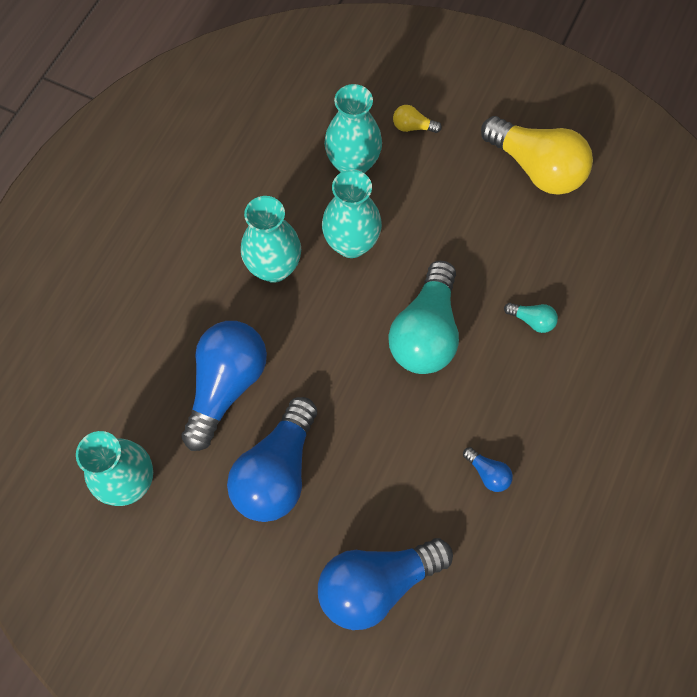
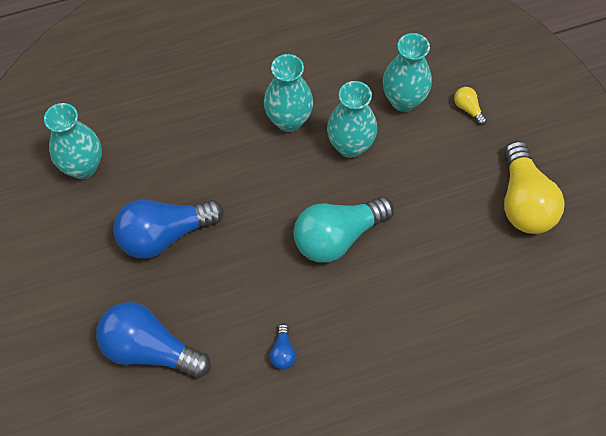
camera: 45 degrees right, 5 degrees down
blue light bulb [182,321,267,451] -> none
turquoise light bulb [504,303,558,333] -> none

